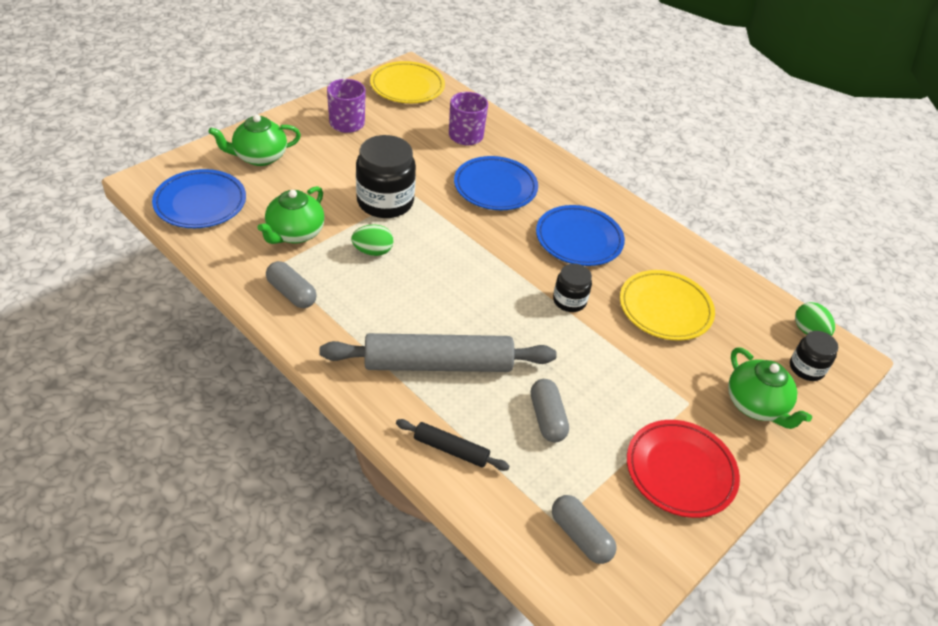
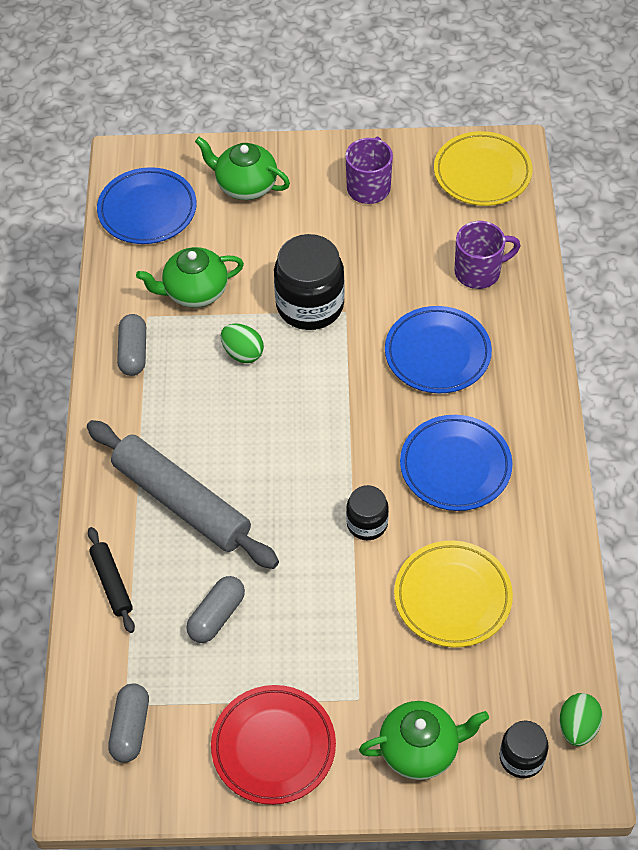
camera: 50 degrees right, 10 degrees up
green teapot [728,348,812,429] -> green teapot turned 120 degrees counterclockwise [359,701,489,780]

